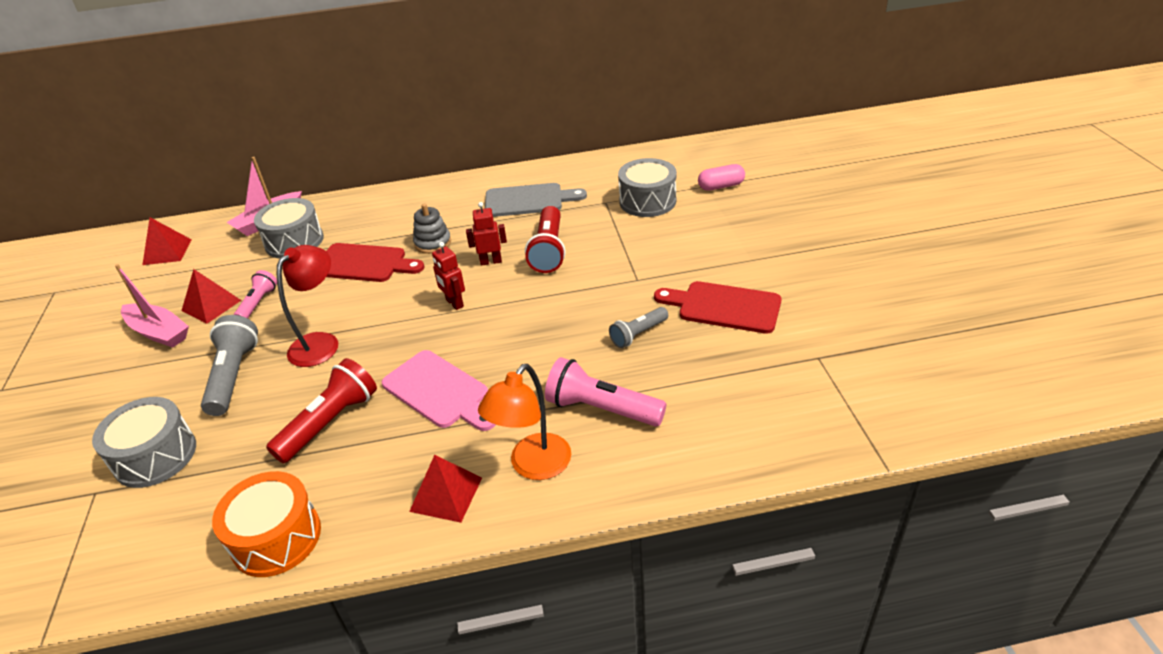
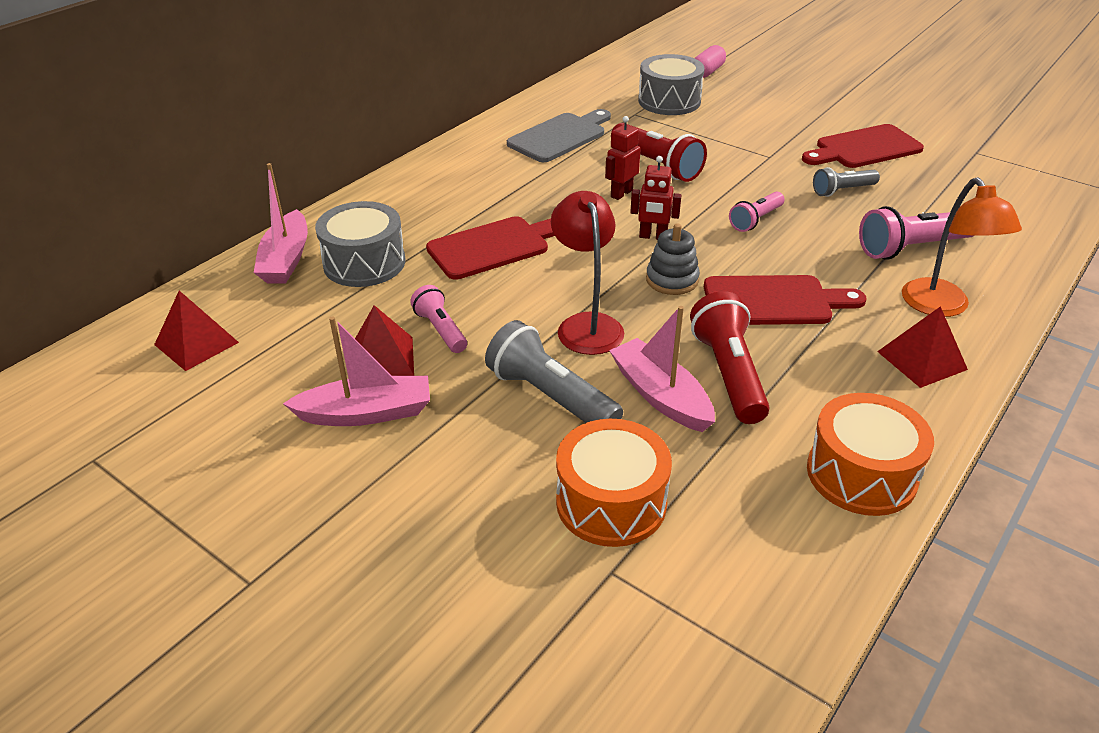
camera: 45 degrees left, 0 degrees up
grey drum [92,397,196,488] -> orange drum [556,419,672,547]
pink cutting board [381,350,496,431] -> red cutting board [704,275,866,325]
grey stacking toy [413,203,451,254] -> grey stacking toy moved to [646,223,700,295]
grey flashlight [609,307,668,348] -> grey flashlight turned 60 degrees clockwise [813,167,880,197]
none -> pink boat [609,306,715,432]
none -> pink flashlight [729,192,785,232]

